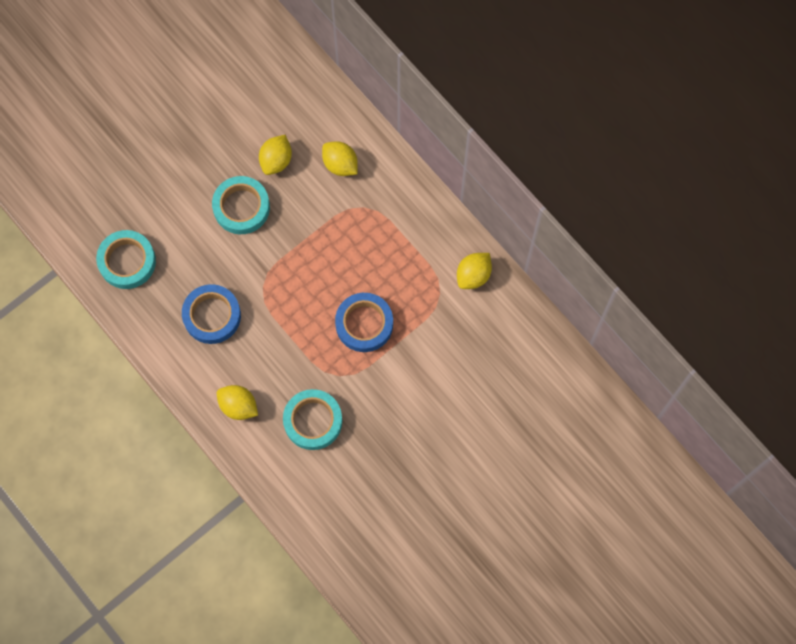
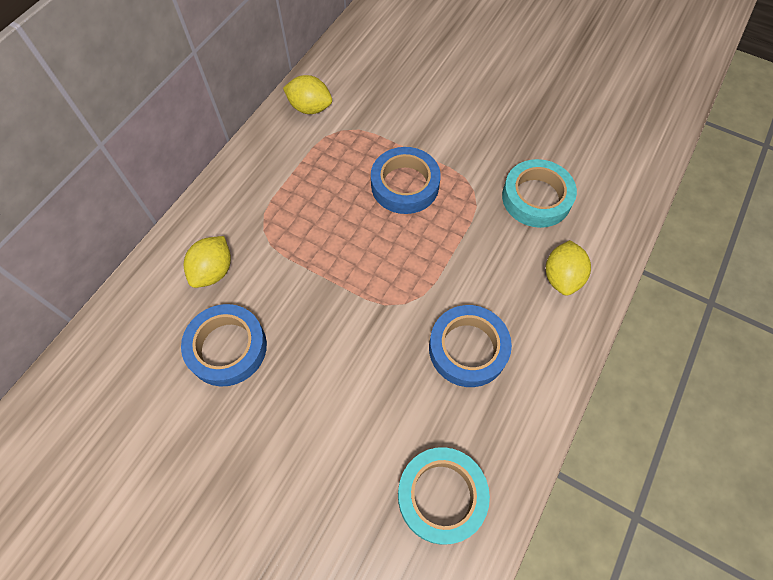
camera: 110 degrees left, 10 degrees down
turquoise tape [212,176,270,234] -> none
yellow lemon [259,135,292,175] -> blue tape [181,304,267,386]

